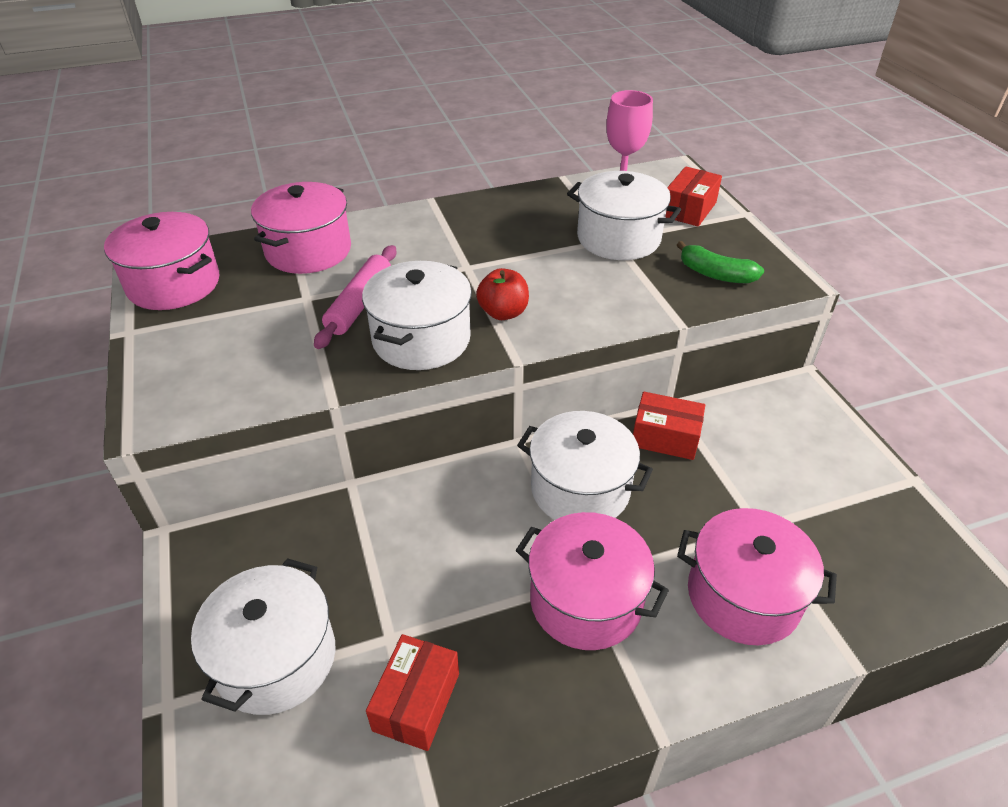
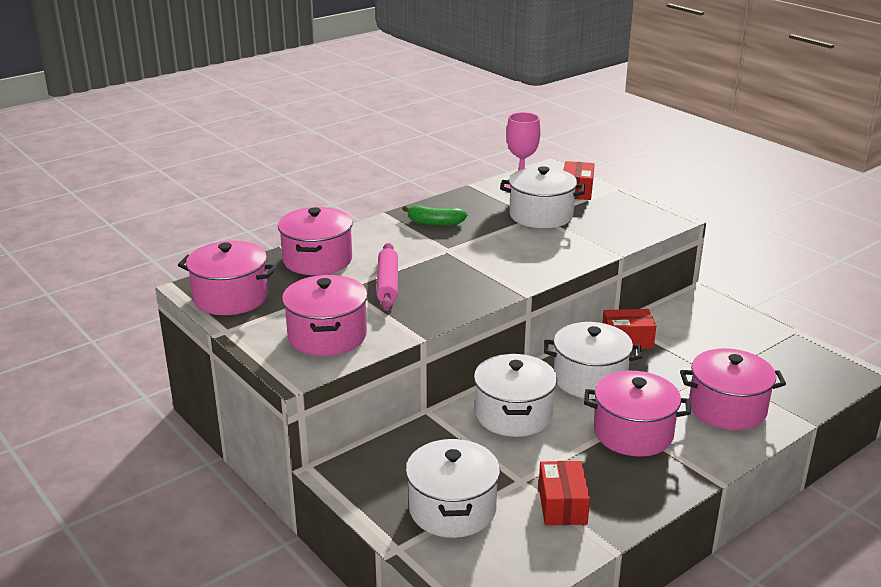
camera: 20 degrees left, 15 degrees down
white pot [362,261,472,370] -> white pot moved to [474,354,557,437]
red apple [476,268,529,320] -> none
green banana [677,241,764,283] -> green banana moved to [403,205,467,226]
none -> pink pot [282,275,368,356]

